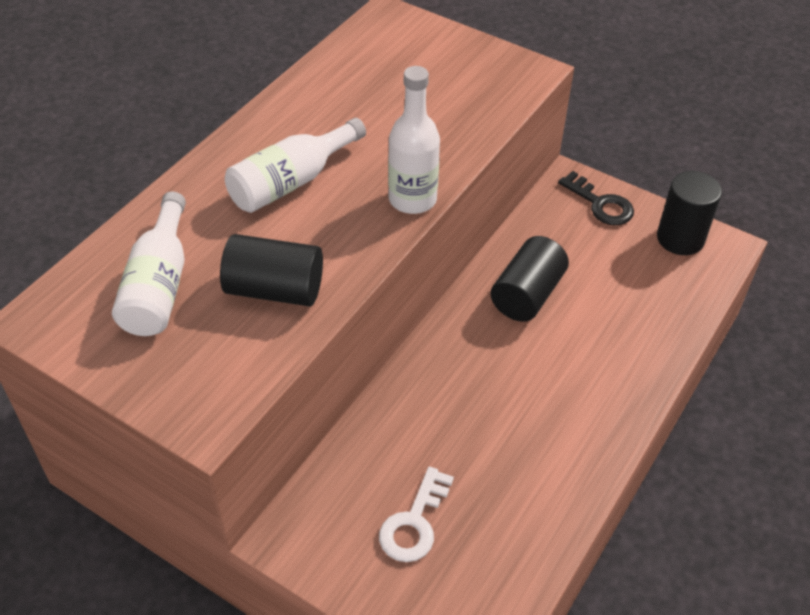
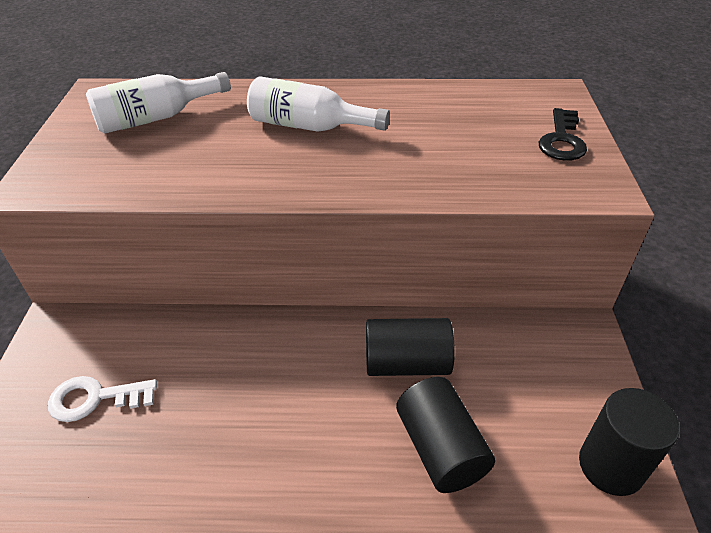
camera: 60 degrees right, 5 degrees down
black cylinder [220,234,323,306] -> black cylinder moved to [396,377,495,493]
white bottle [388,66,440,214] -> none
black key [558,171,634,225] -> black key moved to [539,108,587,161]

